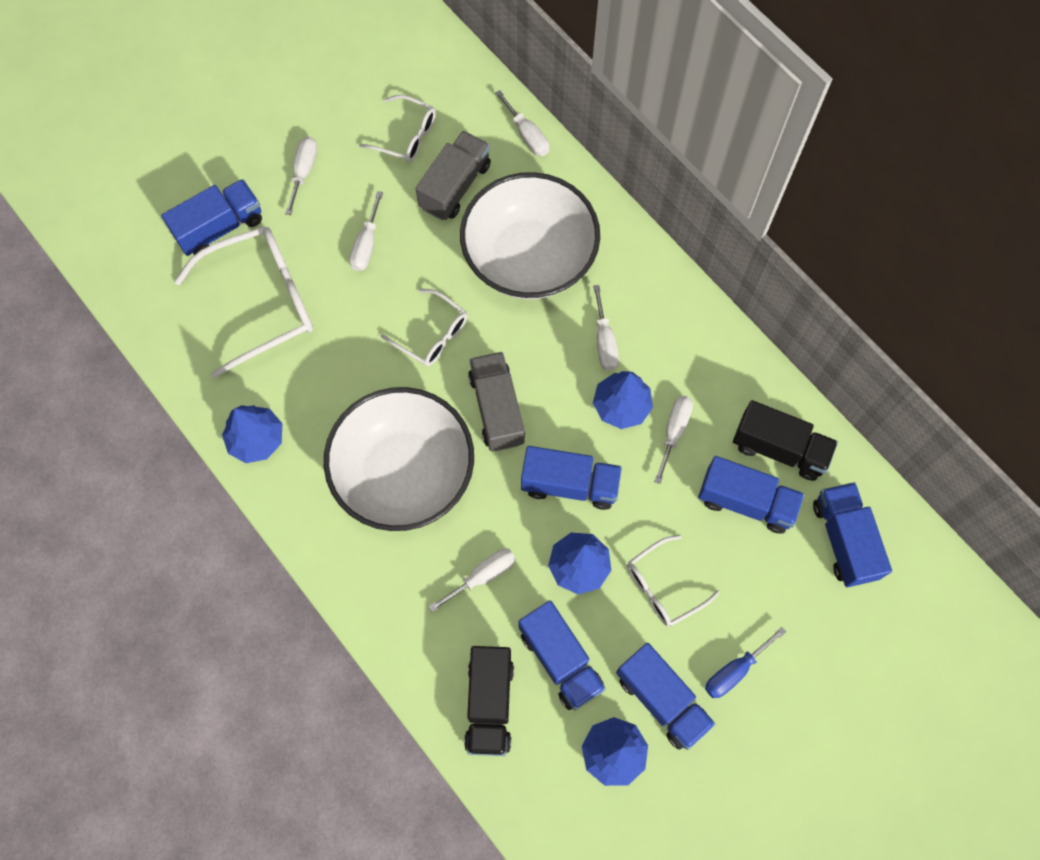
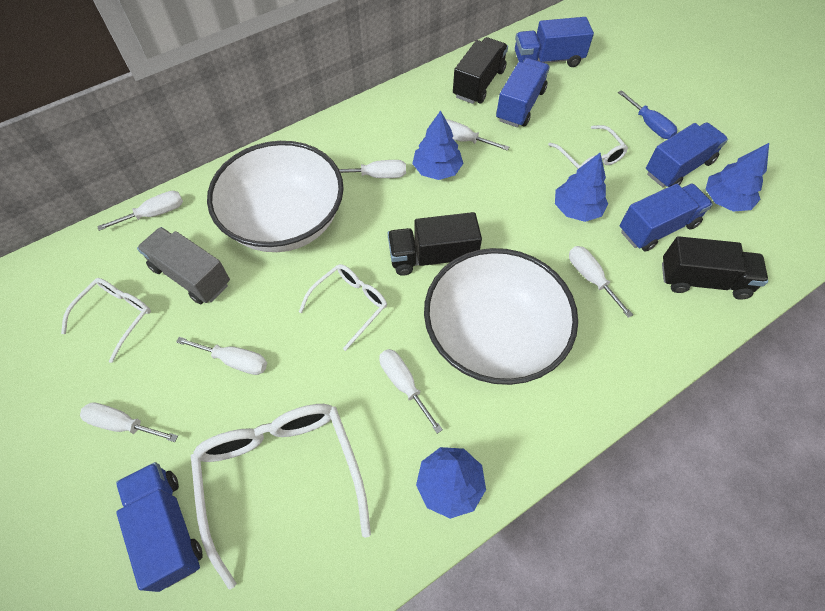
camera: 85 degrees left, 10 degrees down
grey truck [468,352,525,451] -> black truck [388,212,482,276]
blue truck [521,446,622,510] -> none
none -> white screwdriver [379,349,443,434]

